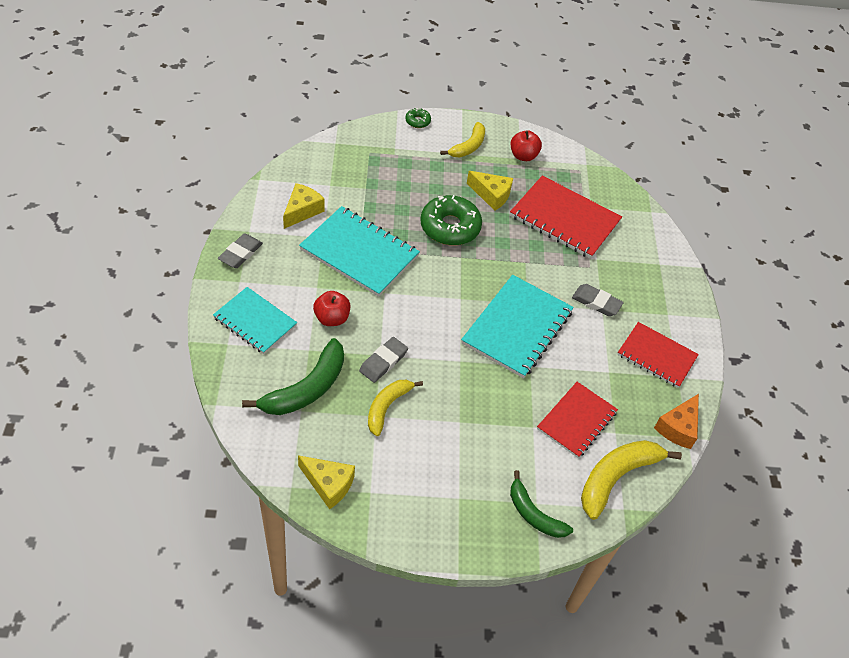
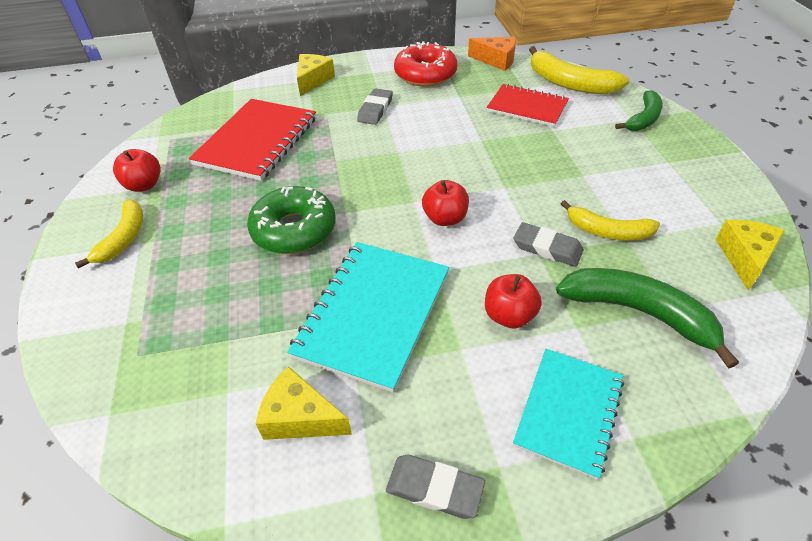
camera: 95 degrees left, 5 degrees down
green donut [405,108,431,128] -> none
yellow banana [440,122,485,157] -> yellow banana turned 75 degrees clockwise [75,200,143,269]
turquoise notebook [461,275,574,378] -> none
yellow cheese [467,171,513,211] -> yellow cheese moved to [297,54,335,96]
red notebook [617,322,699,388] -> red donut [394,41,457,87]
none -> red apple [422,180,469,226]

